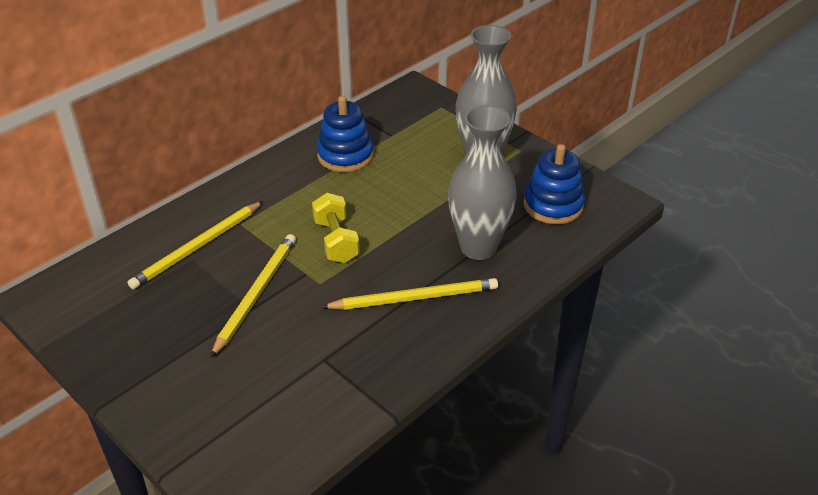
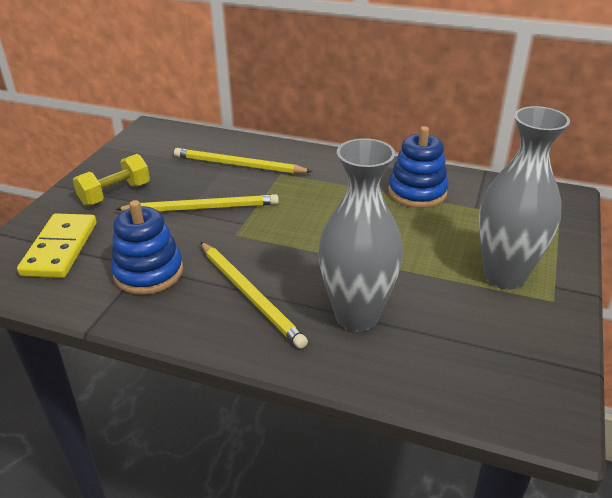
camera: 65 degrees right, 5 degrees down
yellow dumbbell [312,193,360,263] -> yellow dumbbell moved to [73,154,150,206]
blue stacking toy [524,144,585,224] -> blue stacking toy moved to [111,200,183,295]
none -> yellow domino [17,213,97,278]

